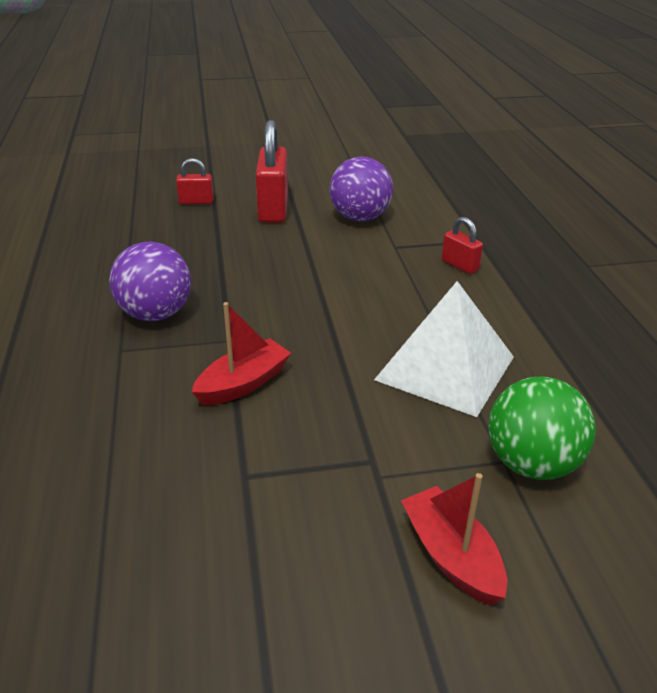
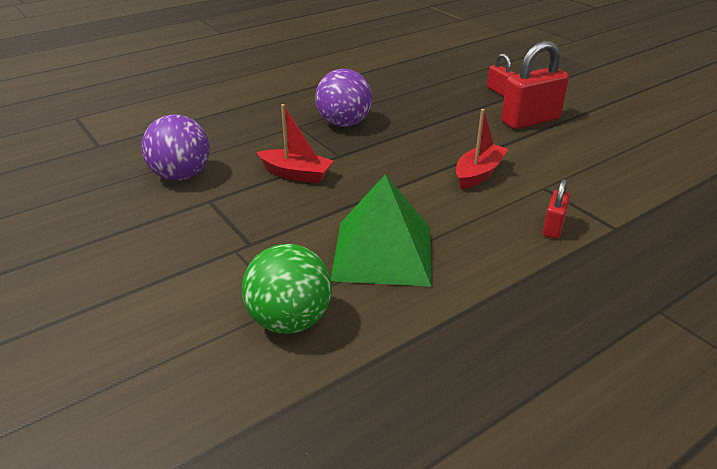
camera: 65 degrees right, 0 degrees up
purple ball [329,156,393,222] -> purple ball moved to [142,114,210,180]
white pyramid [374,281,514,417] -> green pyramid [331,174,431,286]
red boat [401,473,507,605] -> red boat moved to [456,109,508,189]

